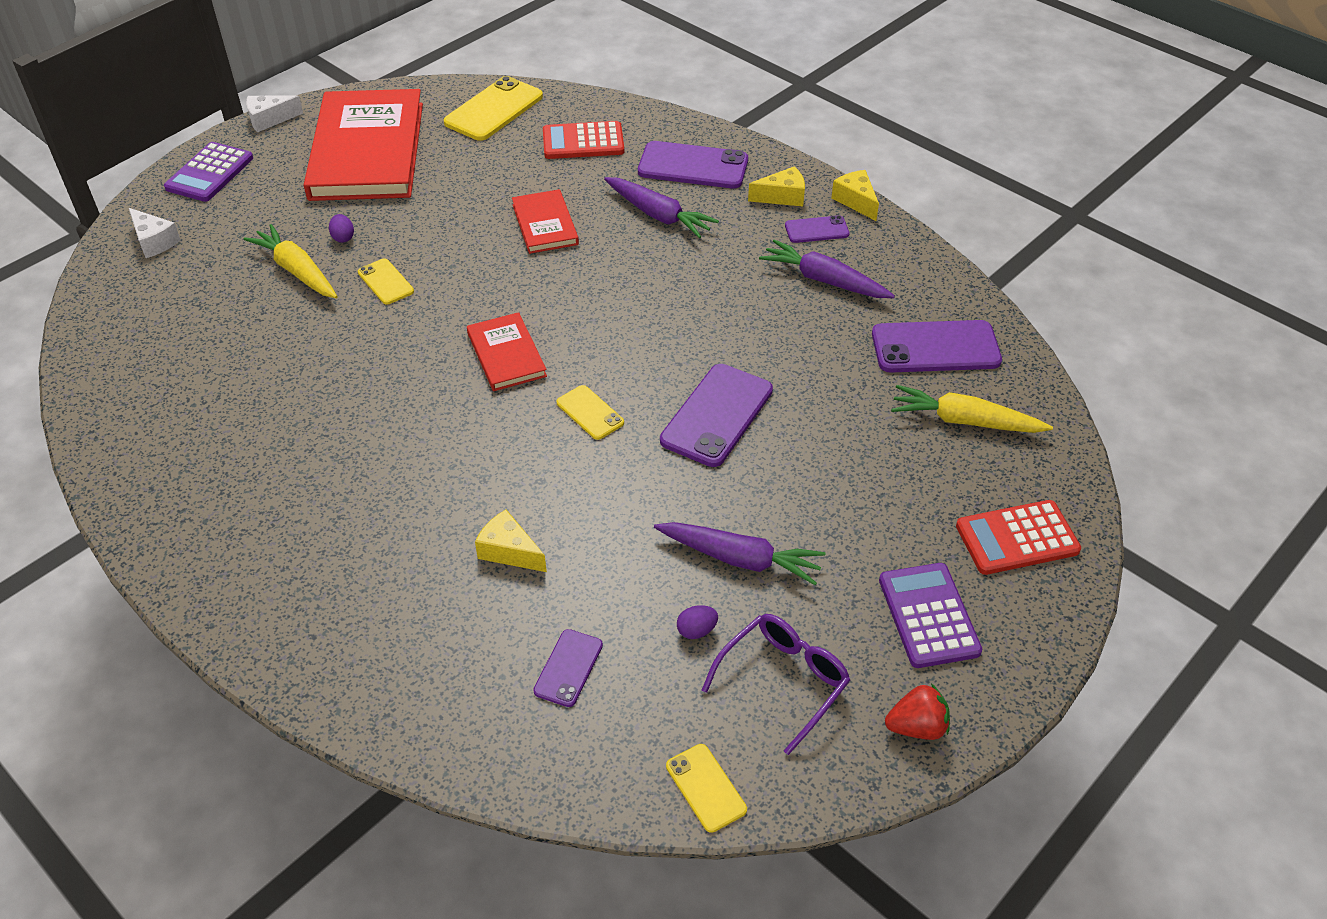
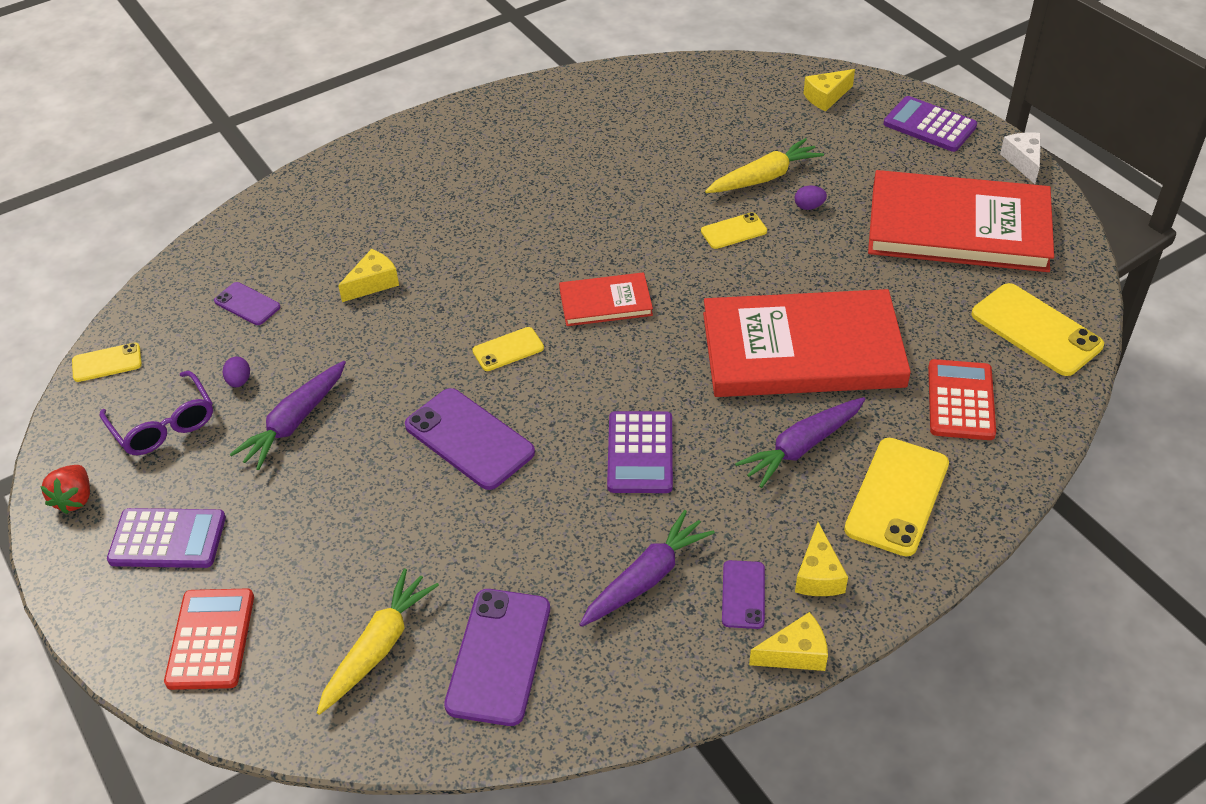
camera: 105 degrees right, 0 degrees up
white cheese [129,208,181,258] -> yellow cheese [803,69,855,111]
red book [512,189,579,254] -> red book [703,289,911,397], size x2.10
purple phone [638,141,748,188] -> yellow phone [844,438,949,556]
none -> purple calculator [607,411,673,493]

